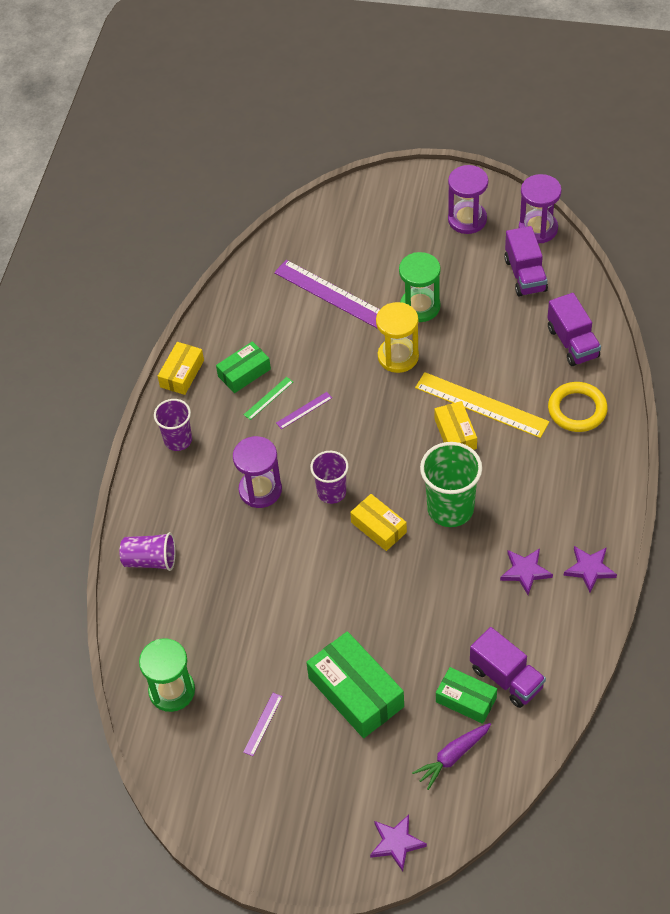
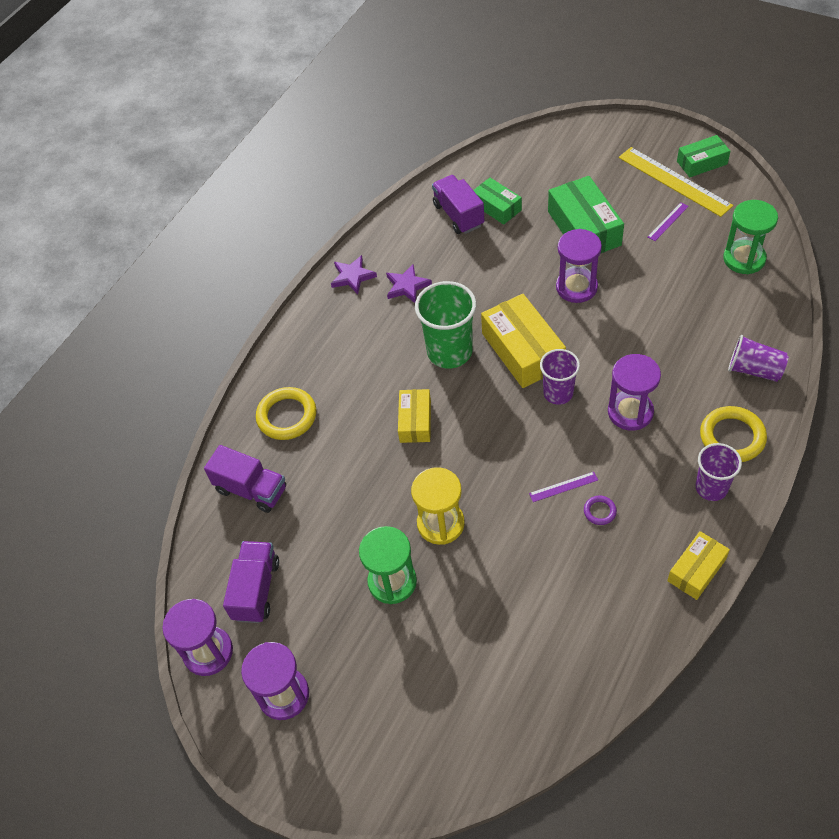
camera: 160 degrees left, 0 degrees up
green box [216,341,271,393] -> green box moved to [677,135,730,177]
green ruler [244,377,293,420] -> purple ring [584,496,617,525]
purple ruler [274,260,380,329] -> none
yellow box [350,494,407,551] -> yellow box [481,294,566,388], size x1.67
purple star [370,815,427,872] -> none
purple carrot [412,723,491,790] -> none
yellow ruler [415,372,549,438] -> yellow ruler moved to [619,147,733,217]
purple truck [547,293,601,366] -> purple truck turned 120 degrees clockwise [204,445,286,513]
none -> purple hourglass [556,229,602,303]
none -> yellow ring [700,406,767,462]

